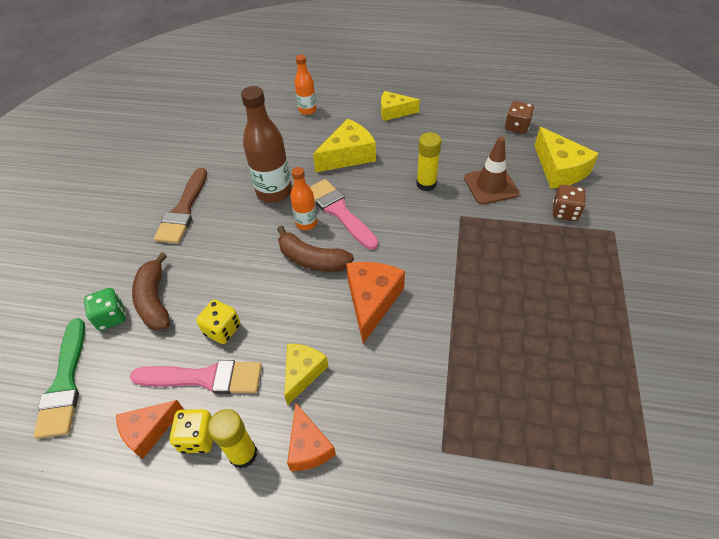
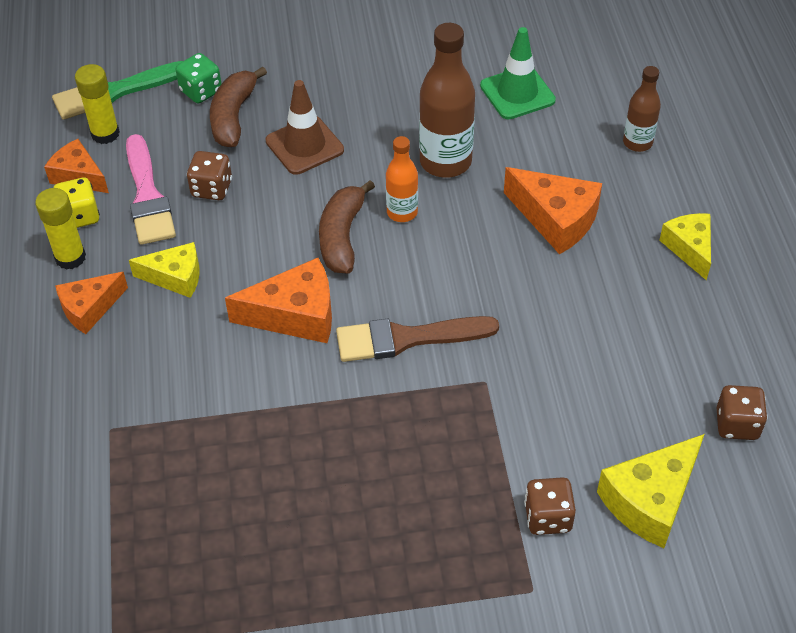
camera: 70 degrees right, 0 degrees up
brown banana [132,252,170,330] -> brown banana turned 45 degrees counterclockwise [210,67,267,147]
brown brush [154,168,207,244] -> brown brush moved to [336,316,499,362]
yellow dice [196,300,240,344] -> brown dice [187,151,232,200]
orange bottle [294,55,317,115] -> brown bottle [623,66,661,152]
pink brush [310,179,378,250] -> none
yellow cheese [313,119,376,173] -> orange cheese [504,167,602,254]
yellow glue stick [416,132,441,191] -> yellow glue stick moved to [75,64,120,144]
brown traffic cone [464,137,519,205] -> brown traffic cone moved to [266,80,344,175]
none -> green traffic cone [480,27,556,119]

